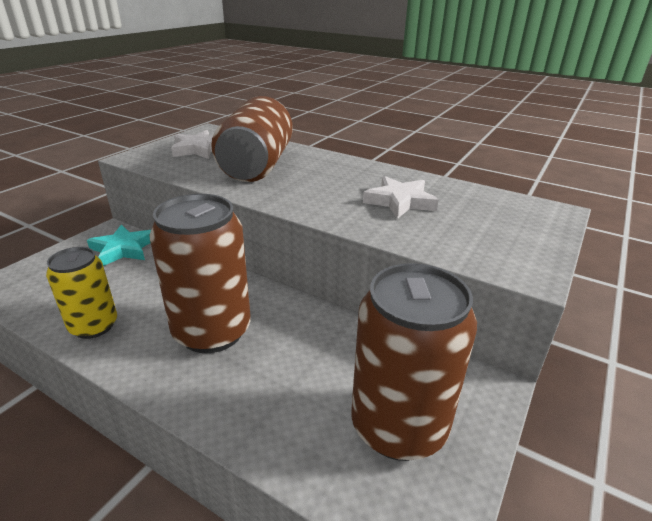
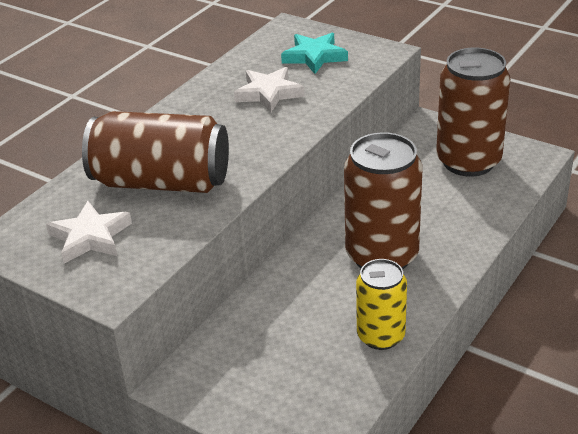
camera: 85 degrees left, 5 degrees up
turquoise star [87,225,151,266] -> turquoise star moved to [281,33,348,74]

